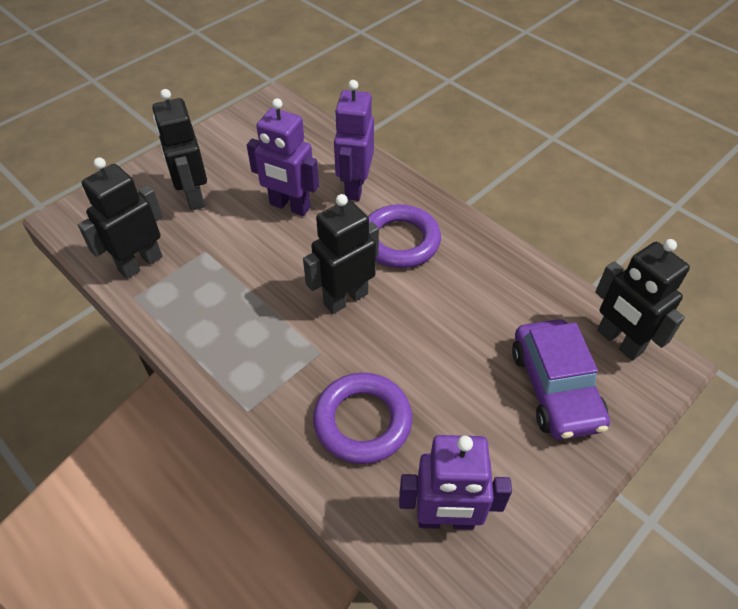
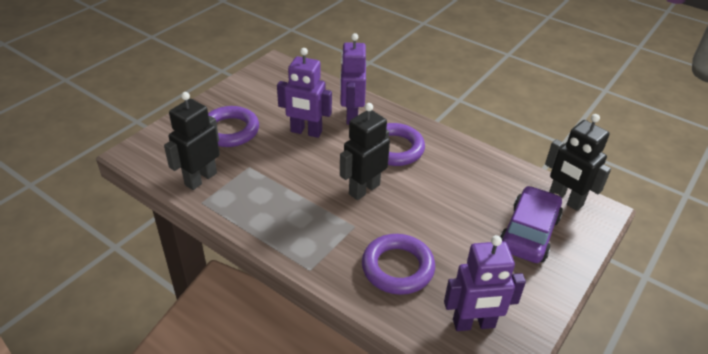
camera: 10 degrees left, 10 degrees down
black robot [152,89,207,211] -> purple ring [208,106,259,147]
purple car [512,319,610,440] -> purple car turned 135 degrees counterclockwise [500,186,563,263]

